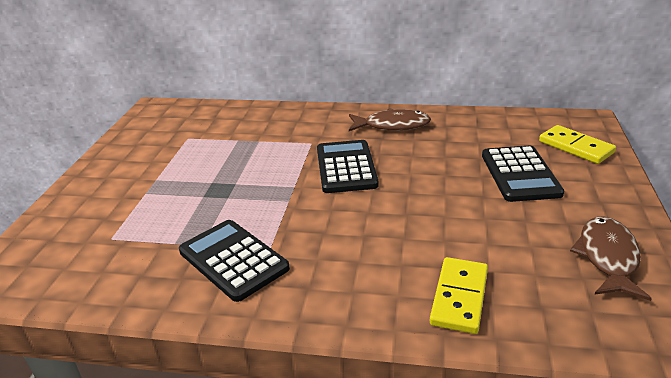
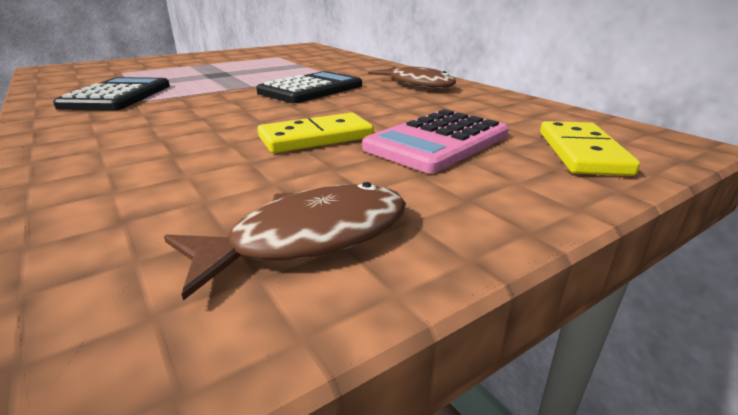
camera: 45 degrees right, 5 degrees down
yellow domino [430,257,488,334] -> yellow domino moved to [258,113,374,153]
black calculator [482,146,564,202] -> pink calculator [362,109,509,173]

